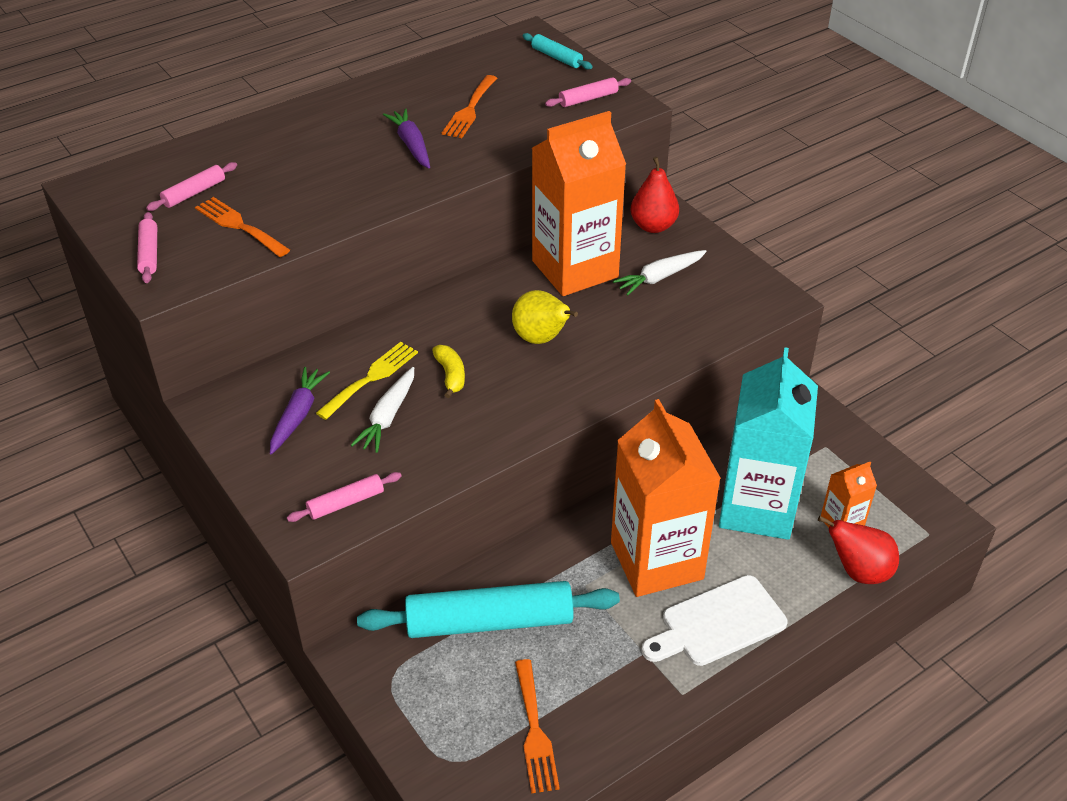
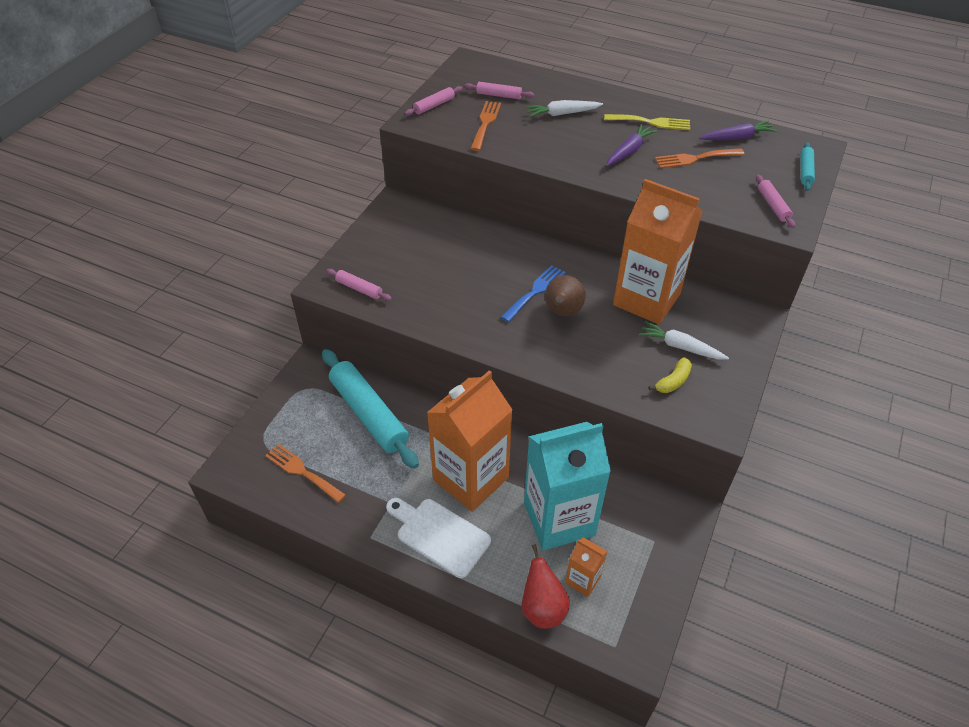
camera: 60 degrees right, 5 degrees up
purple carrot [270,367,330,454] -> purple carrot moved to [699,121,777,140]
yellow fork [316,342,418,420] -> yellow fork moved to [604,114,690,130]
white carrot [351,367,414,453] -> white carrot moved to [525,100,603,117]
yellow banana [432,345,465,398] -> yellow banana moved to [649,357,692,393]
yellow pear [512,290,578,344] -> brown pear [545,275,586,316]
orange fork [515,659,560,794] -> orange fork turned 75 degrees clockwise [265,444,346,503]
pink rolling pin [545,77,631,107] -> pink rolling pin turned 45 degrees clockwise [756,175,795,228]
red pear [630,157,679,233] -> none
none -> blue fork [501,265,565,322]

